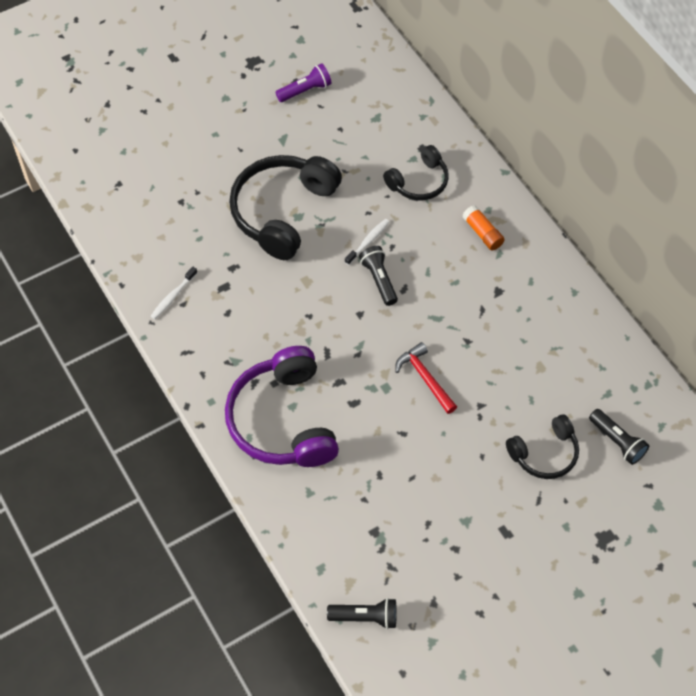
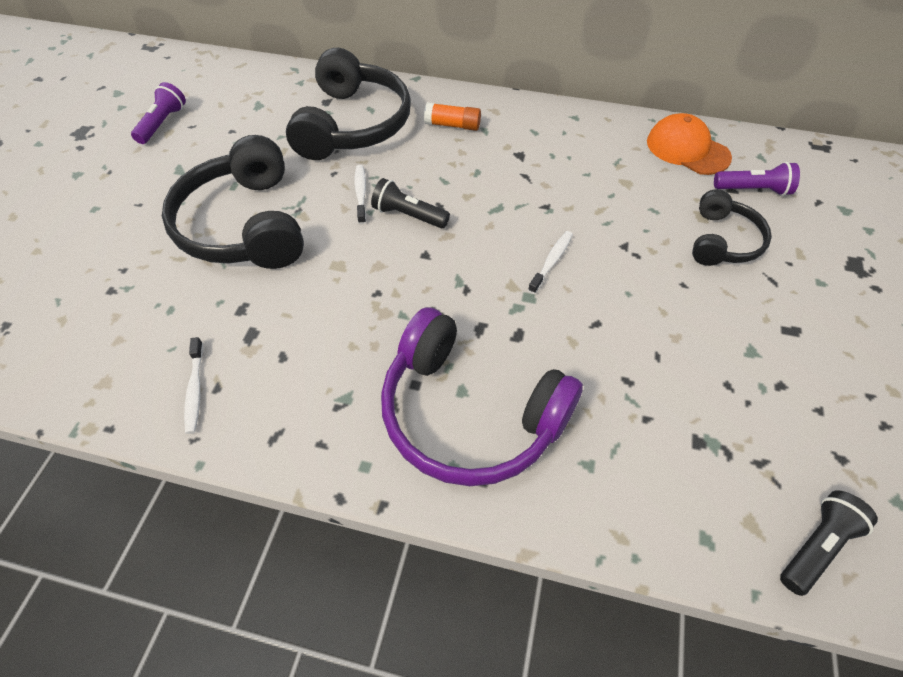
camera: 45 degrees left, 5 degrees down
black headphones [383,145,449,200] -> black headphones [286,48,411,160], size x1.78
red hammer [395,342,457,414] -> white toothbrush [528,231,573,294]
black flashlight [589,409,649,465] -> purple flashlight [714,162,800,196]
none -> orange cap [647,113,732,175]

